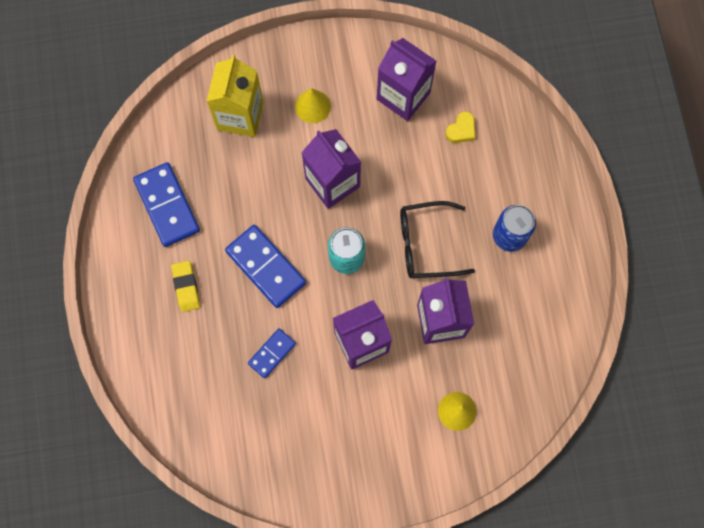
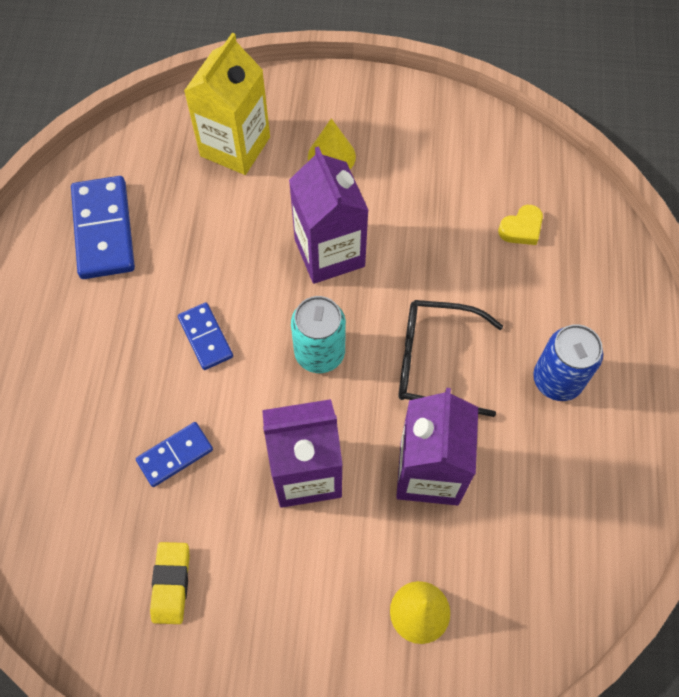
camera: 15 degrees right, 10 degrees down
yellow eraser [171,261,200,312] -> yellow eraser moved to [150,542,190,624]
blue domino [225,225,306,308] -> blue domino [178,303,233,370], size x0.58
purple carton [377,38,437,121] -> none

